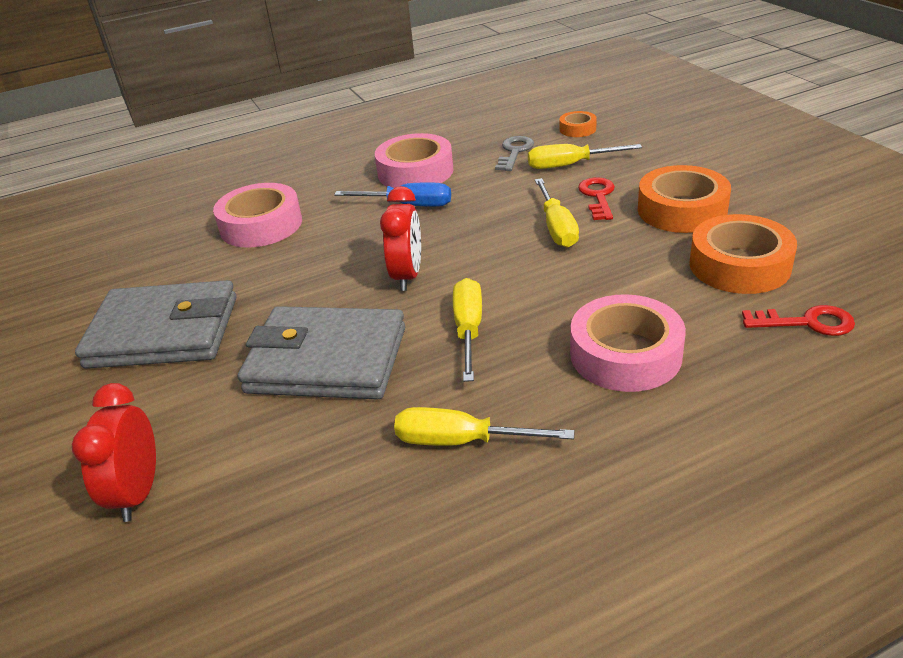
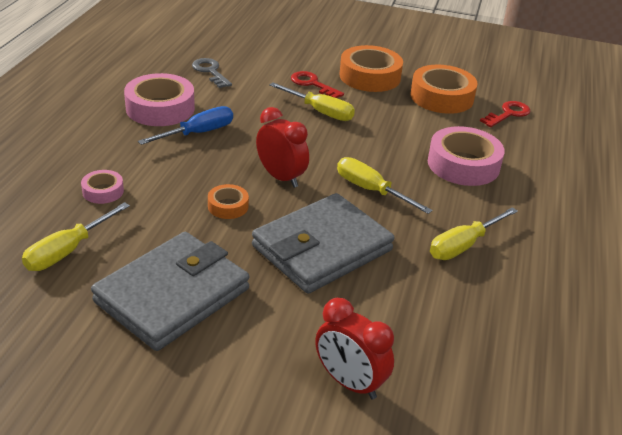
camera: 55 degrees left, 0 degrees up
pink tape [213,183,302,248] -> pink tape [81,170,124,204], size x0.51
yellow screwdriver [528,144,642,169] -> yellow screwdriver moved to [22,202,130,271]
orange tape [560,111,597,137] -> orange tape moved to [208,184,249,219]

